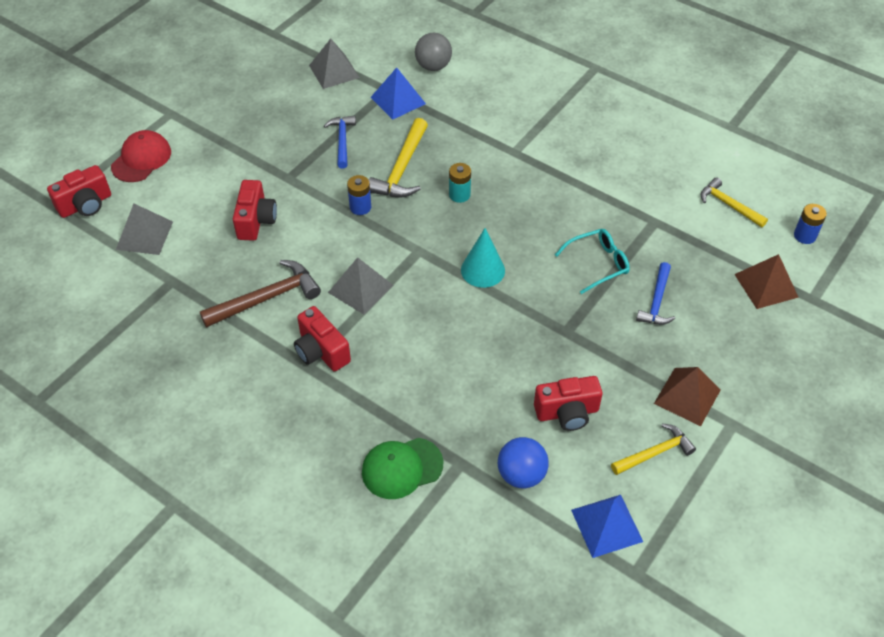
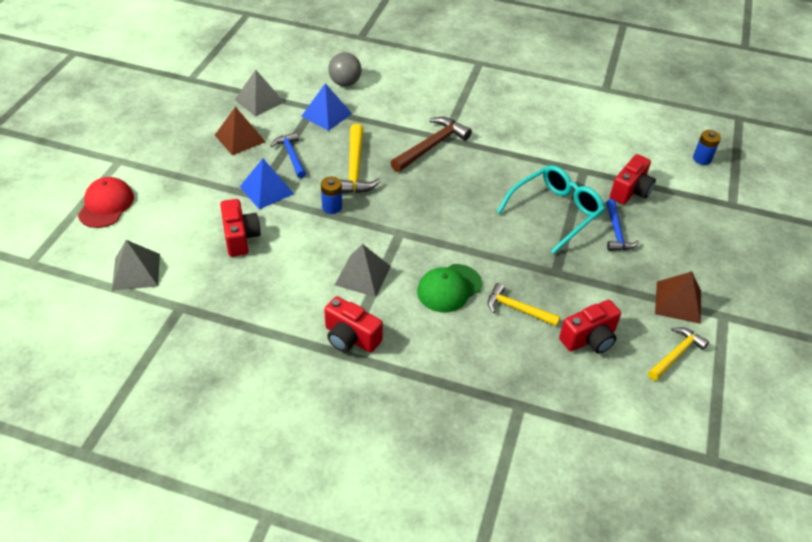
camera: 20 degrees left, 5 degrees down
red camera [47,165,111,218] -> red camera moved to [610,154,656,204]
brown hammer [200,260,321,328] -> brown hammer moved to [391,117,472,172]
green cap [362,438,444,499] -> green cap moved to [417,264,482,312]
turquoise battery [449,163,471,203] -> none
turquoise cone [461,228,505,288] -> none
blue ball [498,437,549,488] -> none
turquoise glasses [555,229,630,294] -> turquoise glasses [497,165,605,254], size x1.54
blue pyramid [571,495,643,558] -> blue pyramid moved to [240,159,294,209]
yellow hammer [701,177,768,228] -> yellow hammer moved to [488,283,560,326]
brown pyramid [734,254,799,309] -> brown pyramid moved to [215,107,266,155]

